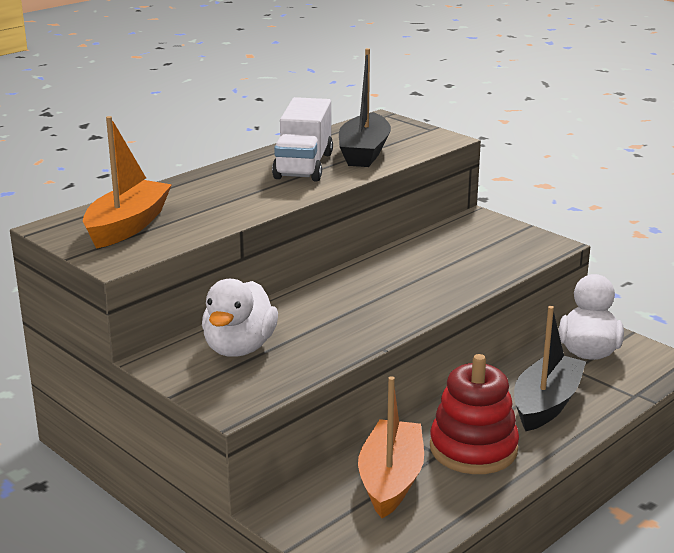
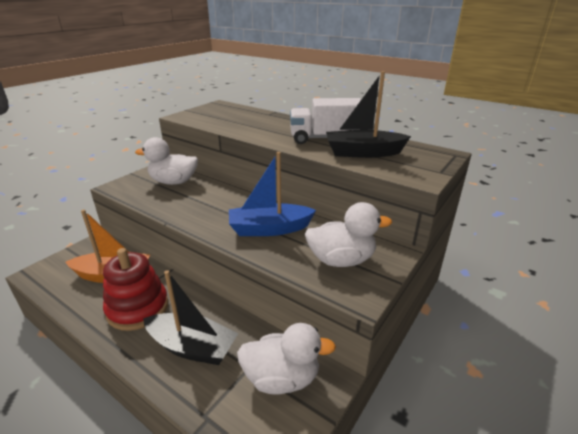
camera: 80 degrees right, 5 degrees up
orange boat [83,116,172,249] -> none
none -> blue boat [229,152,316,236]
none -> white duck [305,202,392,267]

